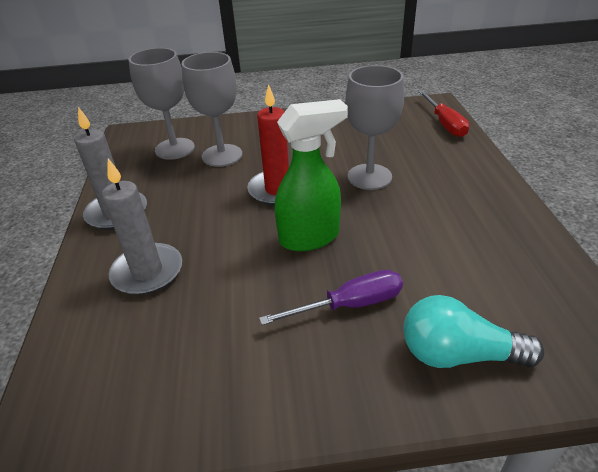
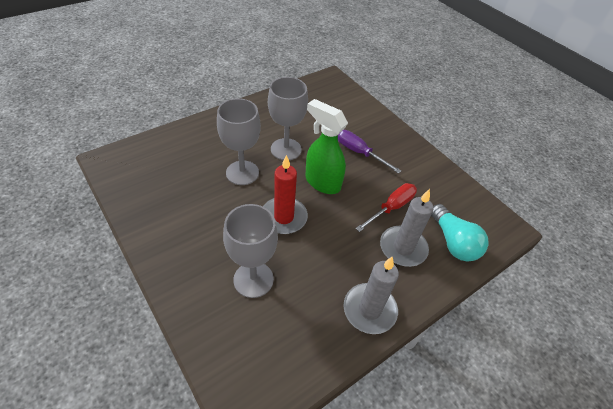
camera: 125 degrees left, 10 degrees up
grey goblet [128,48,195,160] -> grey goblet moved to [268,77,308,160]
turquoise light bulb [403,295,544,368] -> turquoise light bulb moved to [431,204,489,261]
red screwdriver [418,91,469,137] -> red screwdriver moved to [356,183,417,232]

